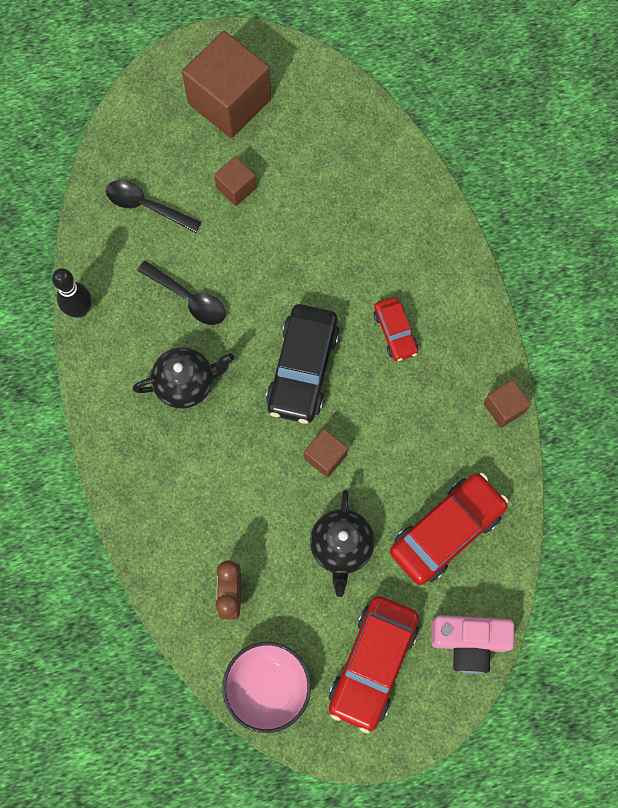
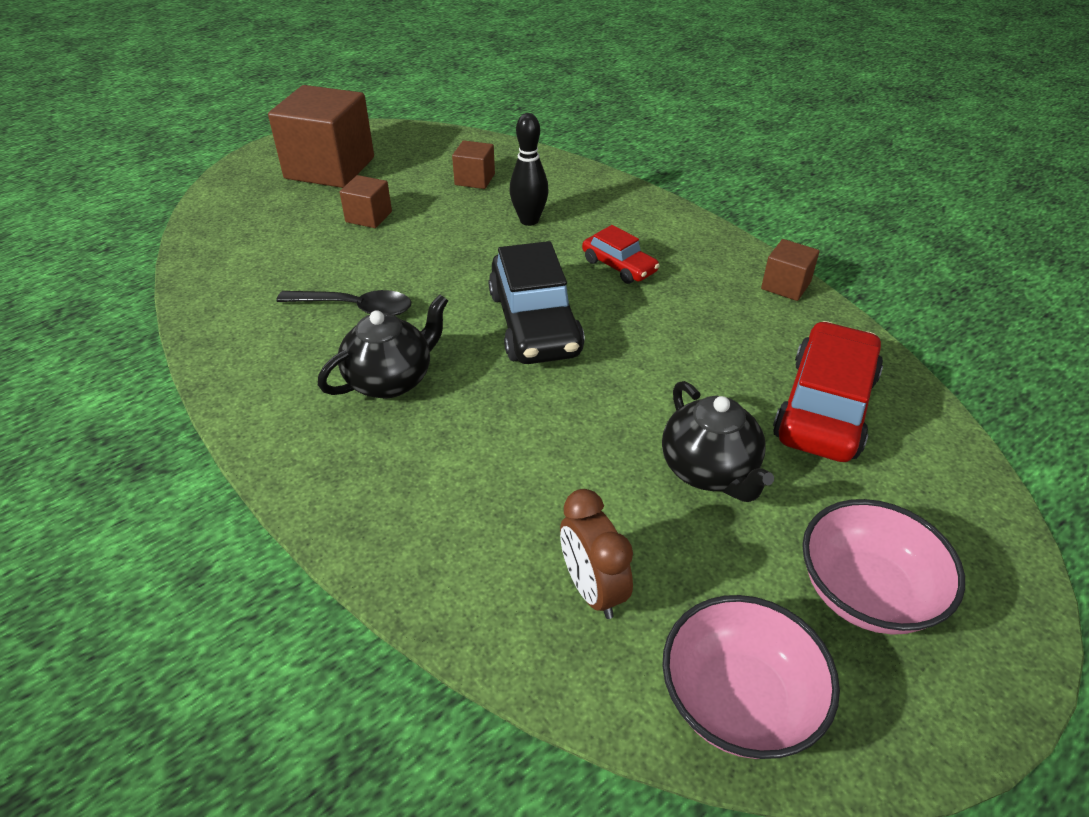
camera: 25 degrees left, 30 degrees down
black bowling pin [52,268,91,318] -> black bowling pin moved to [510,113,549,226]
black spoon [106,180,202,233] -> none
brown cube [304,429,348,478] -> brown cube moved to [452,140,495,189]
red car [329,596,419,733] -> pink bowl [802,499,965,635]
pink camera [431,615,515,674] -> none

